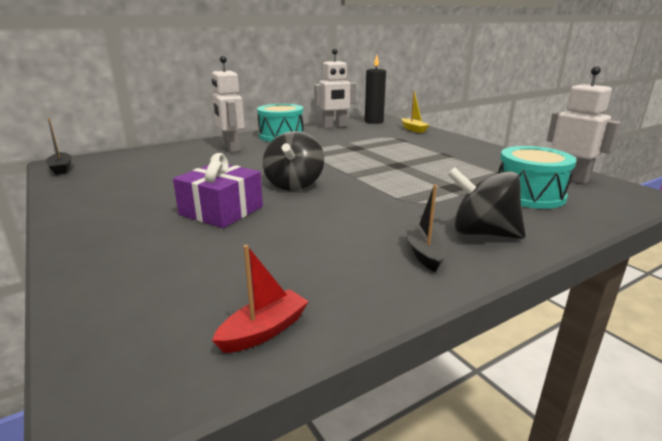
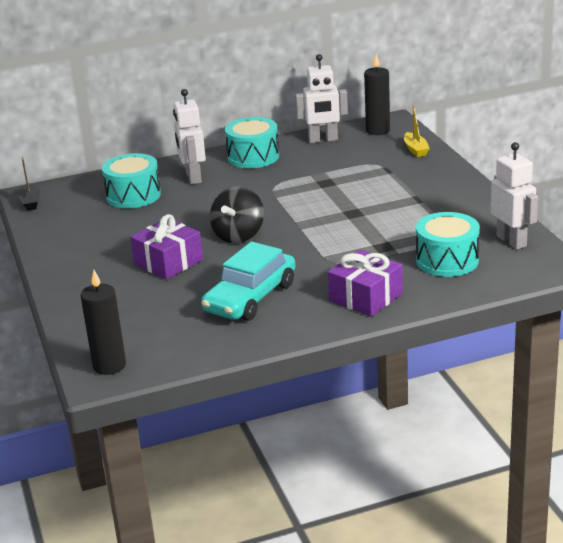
camera: 15 degrees right, 5 degrees up
red boat [212,245,309,353] -> none
black boat [406,185,447,272] -> none
black spinning top [447,167,525,239] -> purple gift [328,250,403,317]
none -> black candle [81,270,126,375]
none -> turquoise drum [102,153,161,208]
none -> turquoise car [201,242,296,321]

